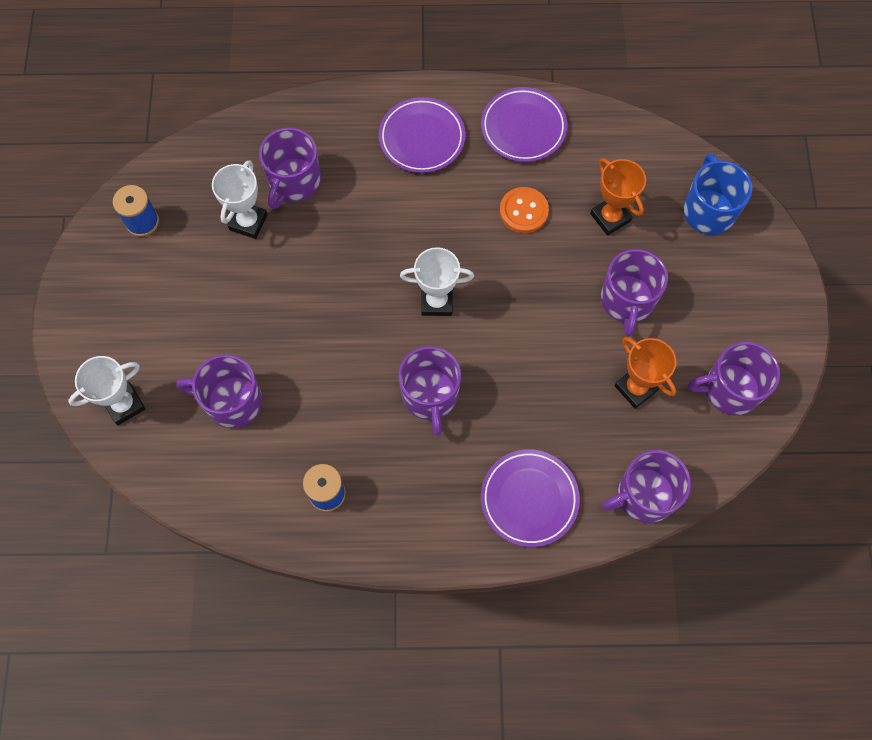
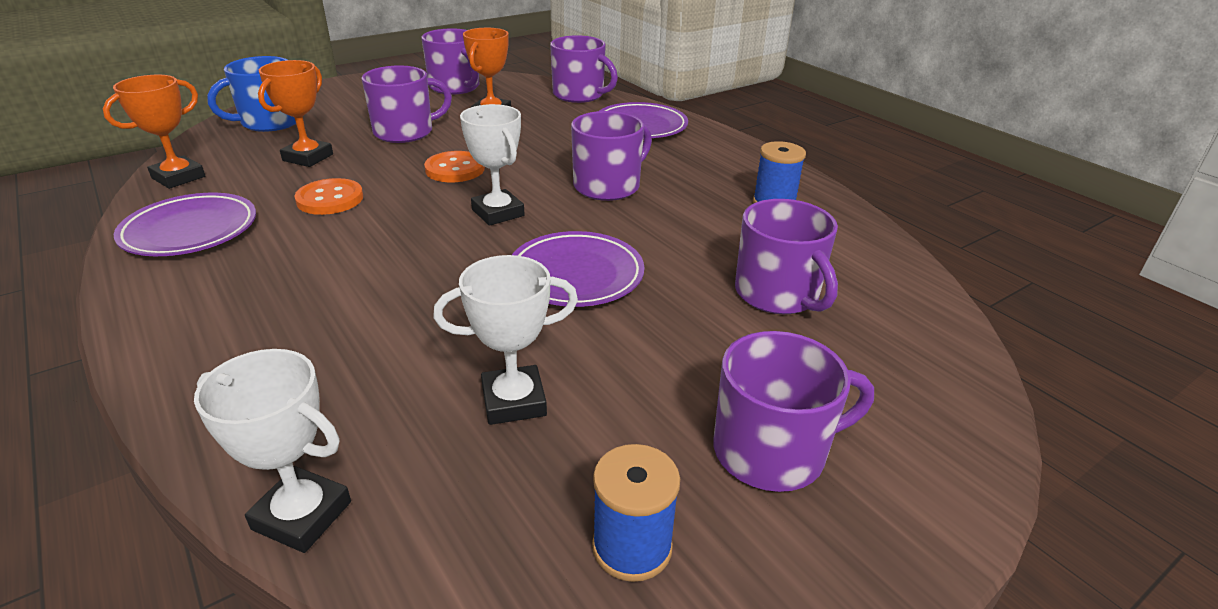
camera: 125 degrees left, 35 degrees down
white trophy [68,356,145,425] -> white trophy moved to [194,349,351,553]
purple mug [259,127,321,209] -> purple mug moved to [713,331,874,492]
purple plate [379,97,466,173] -> purple plate moved to [512,231,644,307]
none -> orange trophy [103,75,205,189]
none -> orange button [424,151,485,182]

